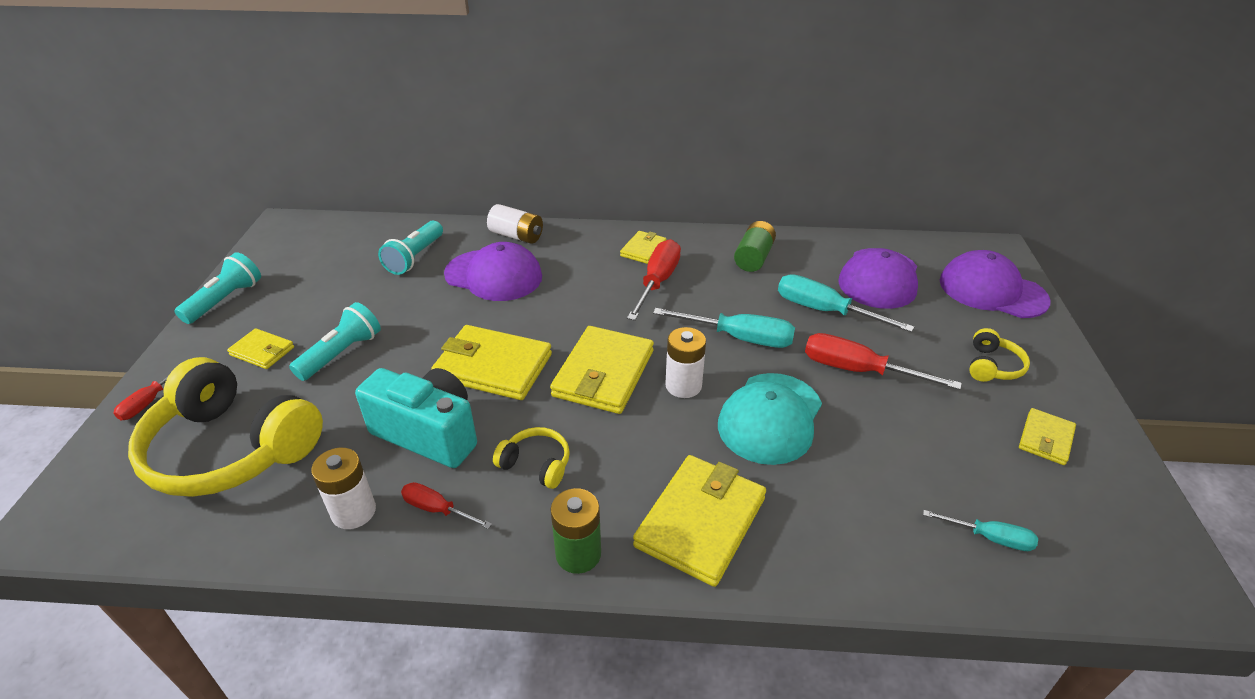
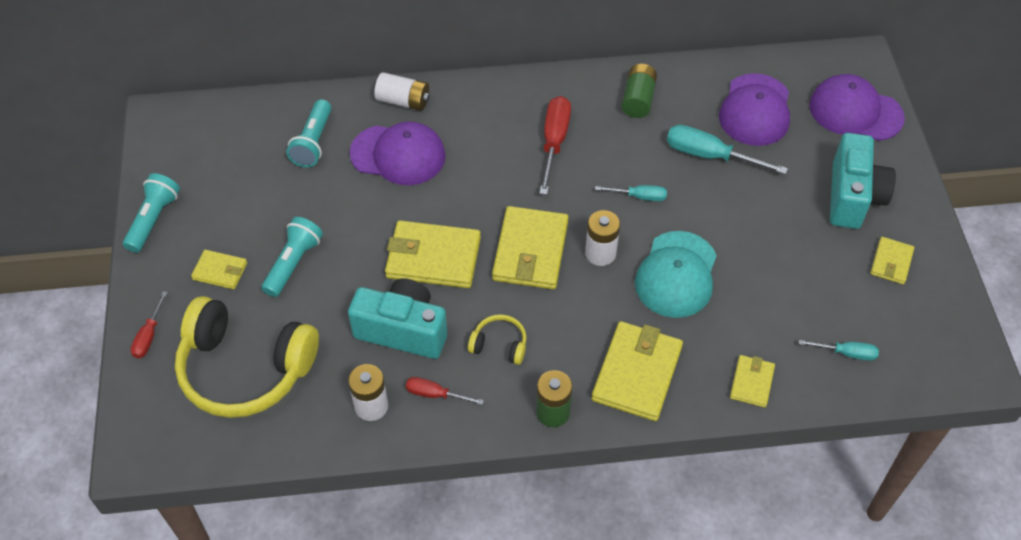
camera: 10 degrees left, 15 degrees up
yellow wallet [620,231,667,264] -> yellow wallet moved to [730,355,775,407]
turquoise screwdriver [653,308,795,348] -> turquoise screwdriver [595,185,667,201], size x0.57
red screwdriver [805,333,962,390] -> none
yellow headphones [969,328,1030,382] -> turquoise camera [830,133,896,229]

